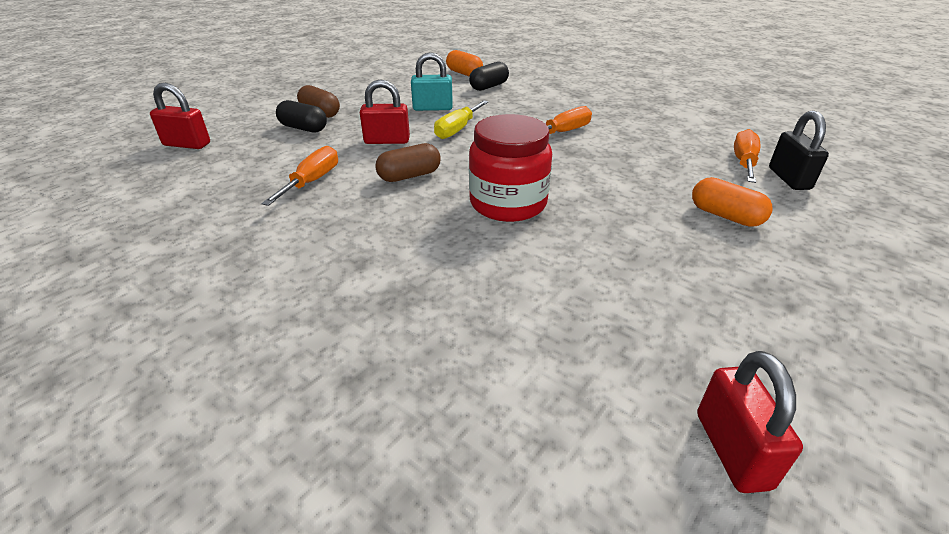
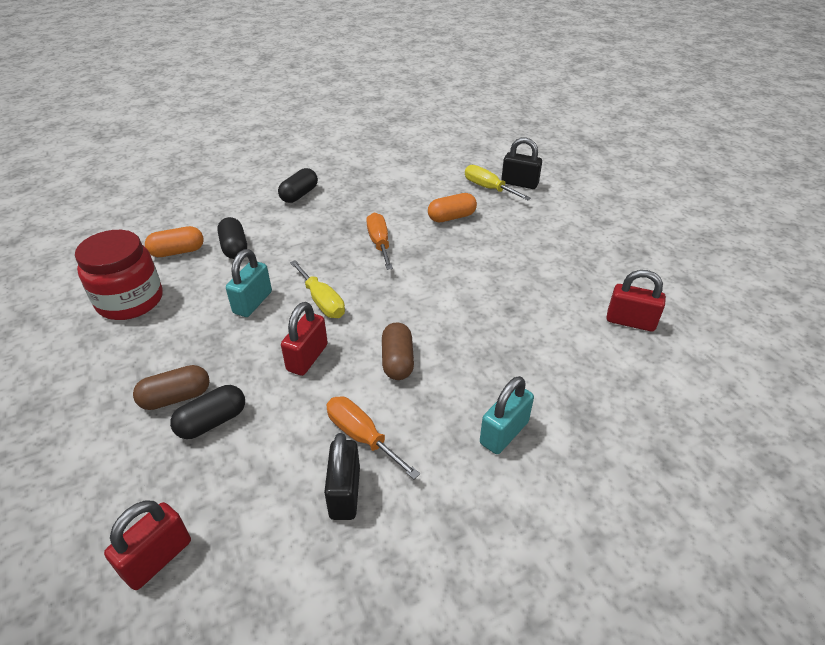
camera: 65 degrees left, 5 degrees up
red jar [469,114,552,222] -> red jar moved to [75,230,163,320]
orange capsule [692,177,773,227] -> orange capsule moved to [428,193,477,222]
red padlock [697,351,803,493] -> red padlock moved to [606,270,666,332]
orange screwdriver [734,129,760,183] -> yellow screwdriver [465,165,531,200]
none -> black capsule [278,168,318,203]
none -> black padlock [324,433,360,520]
none -> turquoise padlock [480,376,534,454]

